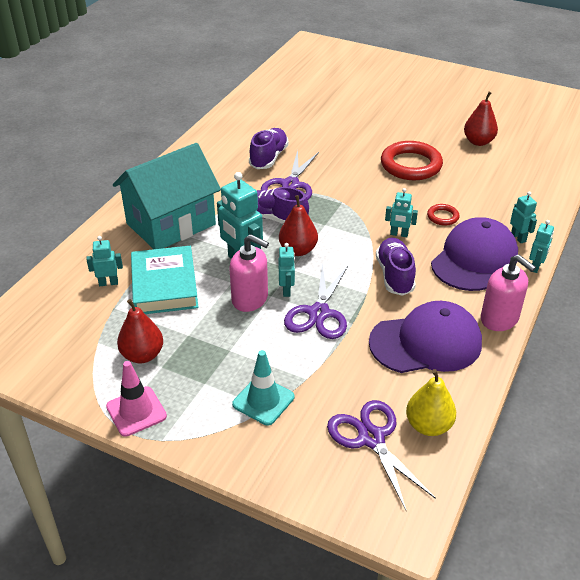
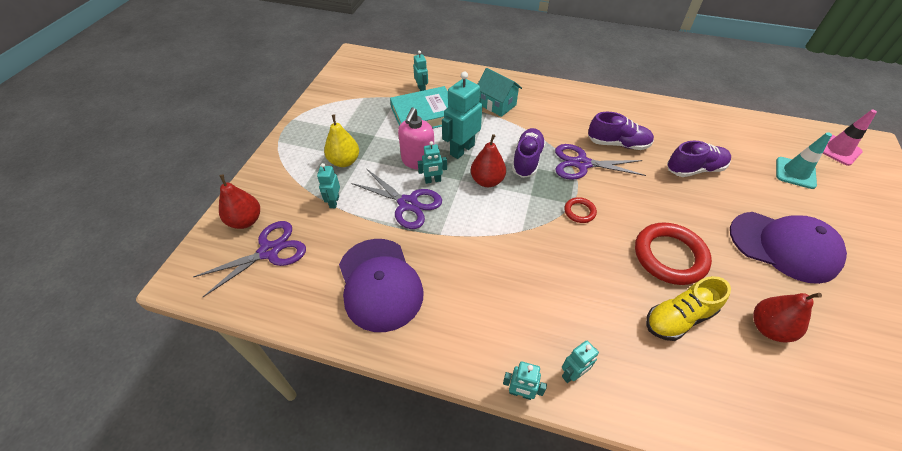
camera: 80 degrees right, 10 degrees up
pink traffic cone [106,361,167,437] -> pink traffic cone moved to [823,109,877,166]
turquoise house [113,143,221,249] -> turquoise house [477,68,522,117], size x0.54
red pear [117,299,163,363] -> red pear moved to [219,174,260,229]
turquoise traffic cone [232,350,294,425] -> turquoise traffic cone moved to [776,132,832,189]
purple scissors [284,264,348,339] -> purple scissors turned 150 degrees counterclockwise [351,169,442,229]
purple shoe [376,237,416,296] -> purple shoe moved to [667,141,731,177]
turquoise robot [385,188,418,237] -> turquoise robot moved to [317,163,340,208]
yellow pear [406,369,456,436] -> yellow pear moved to [324,114,359,167]
red ring [427,204,459,226] -> red ring moved to [564,197,597,223]
purple cap [431,217,518,291] -> purple cap moved to [730,212,847,284]
pink soap dispenser [481,255,536,331] -> none
none -> yellow shoe [646,276,731,341]

